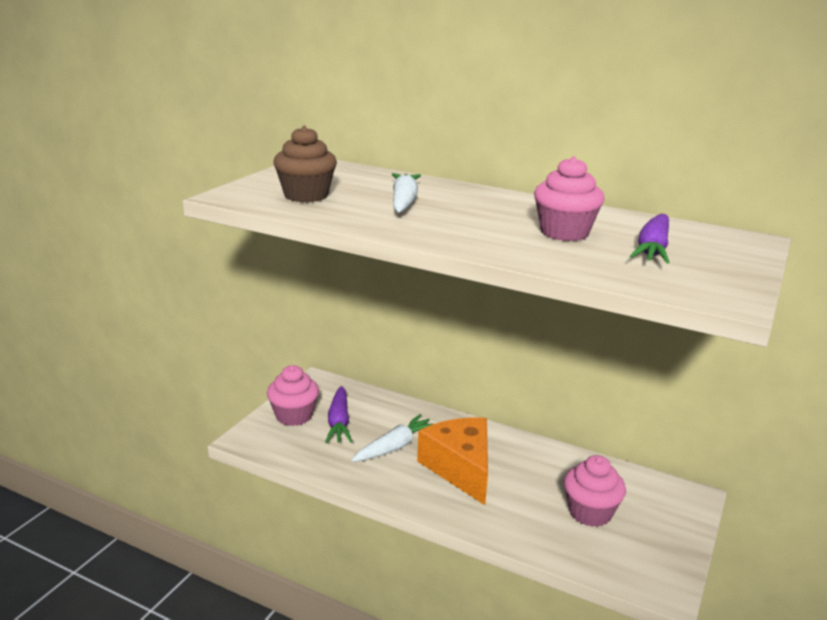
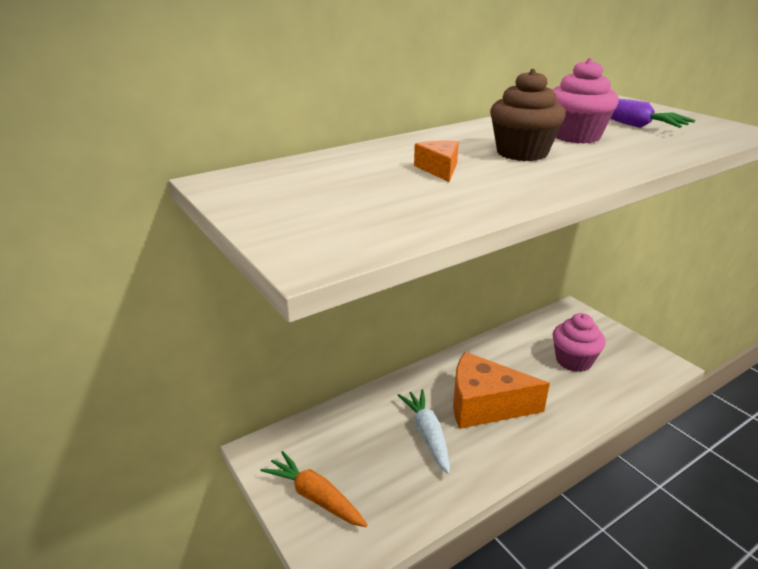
camera: 60 degrees left, 5 degrees up
pink cupcake [267,365,319,426] -> orange carrot [261,451,368,527]
brown cupcake [273,126,337,203] -> brown cupcake moved to [490,69,566,161]
purple carrot [325,386,353,443] -> none
white carrot [392,173,421,213] -> orange cheese [414,141,459,182]

